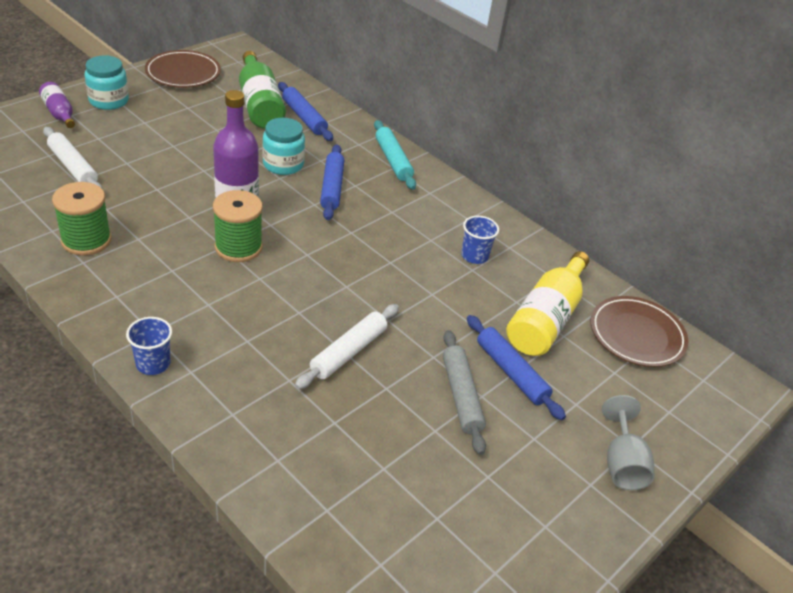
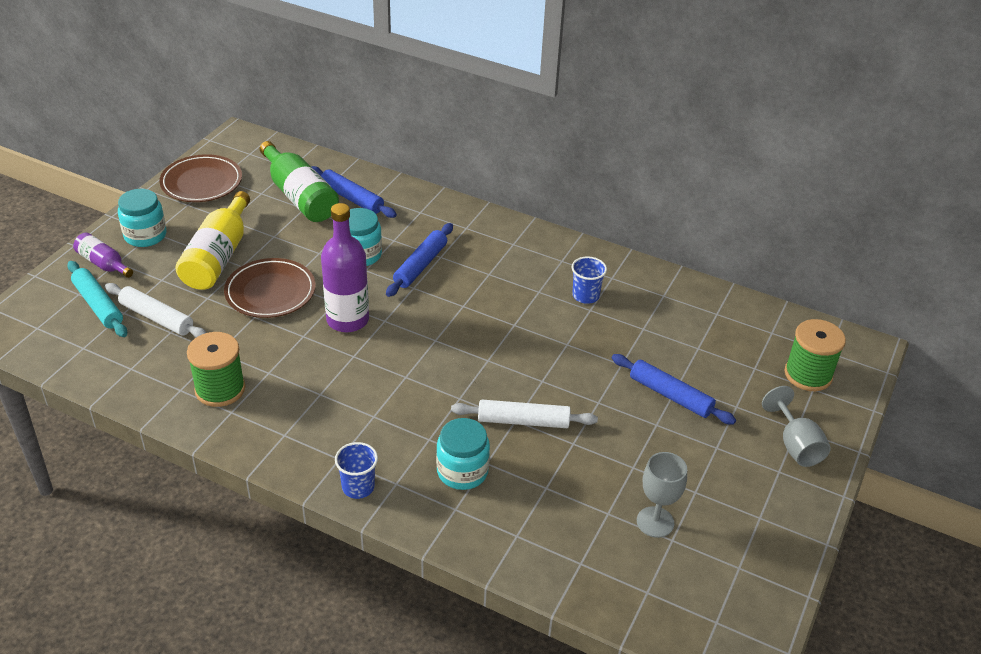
camera: 15 degrees left, 0 degrees up
green spool [213,190,263,262] -> green spool moved to [784,319,846,391]
white rolling pin [295,304,399,389] -> white rolling pin turned 75 degrees clockwise [451,400,598,428]
blue rolling pin [320,144,344,220] -> blue rolling pin turned 45 degrees clockwise [386,223,453,297]
turquoise rolling pin [374,120,416,190] -> turquoise rolling pin moved to [67,261,127,337]
grey rolling pin [443,330,486,455] -> none
yellow bottle [506,251,589,356] -> yellow bottle moved to [175,191,250,290]
brown plate [590,296,688,367] -> brown plate moved to [224,258,316,318]
none -> turquoise jar [436,418,490,490]
none -> grey goblet [637,452,687,538]

